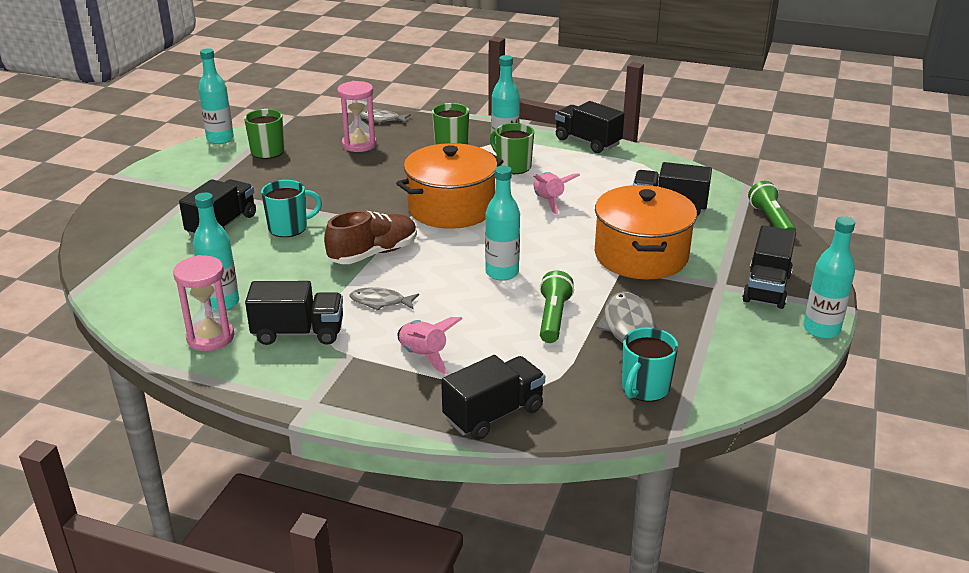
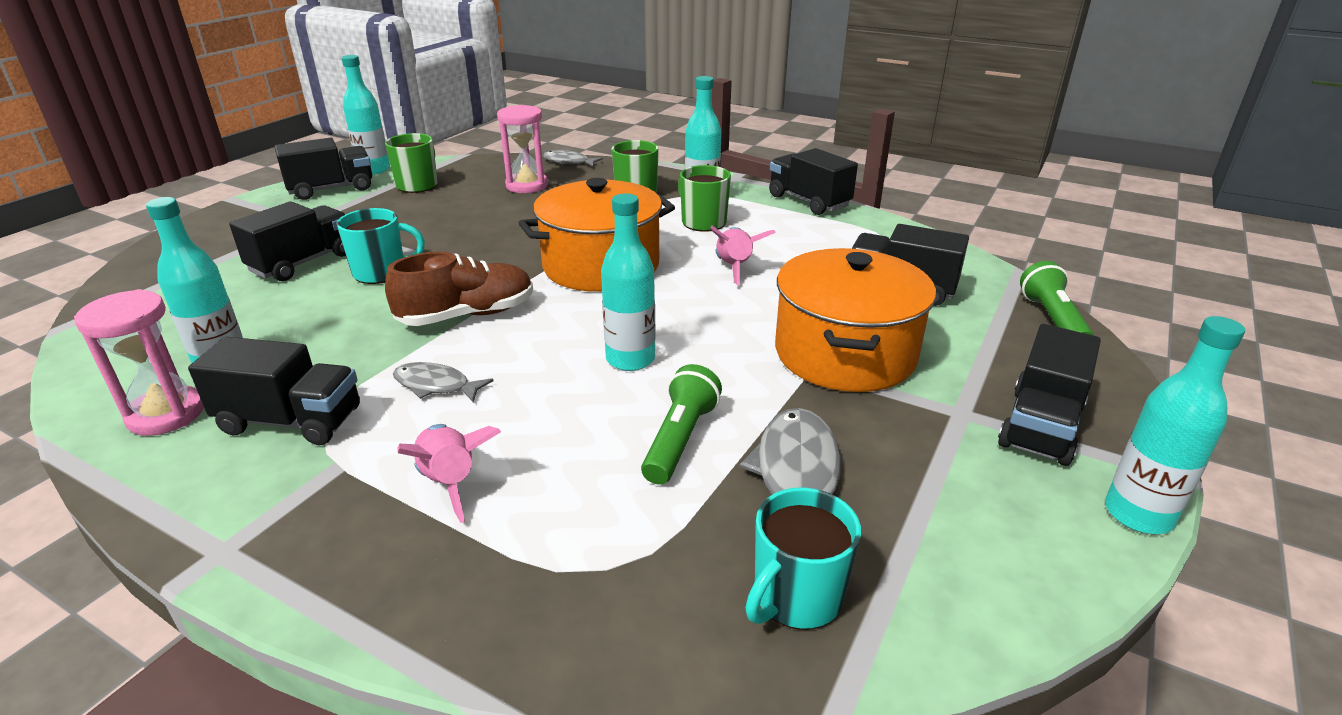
camera: 10 degrees right, 0 degrees up
black truck [441,355,545,440] -> black truck moved to [274,138,372,200]

